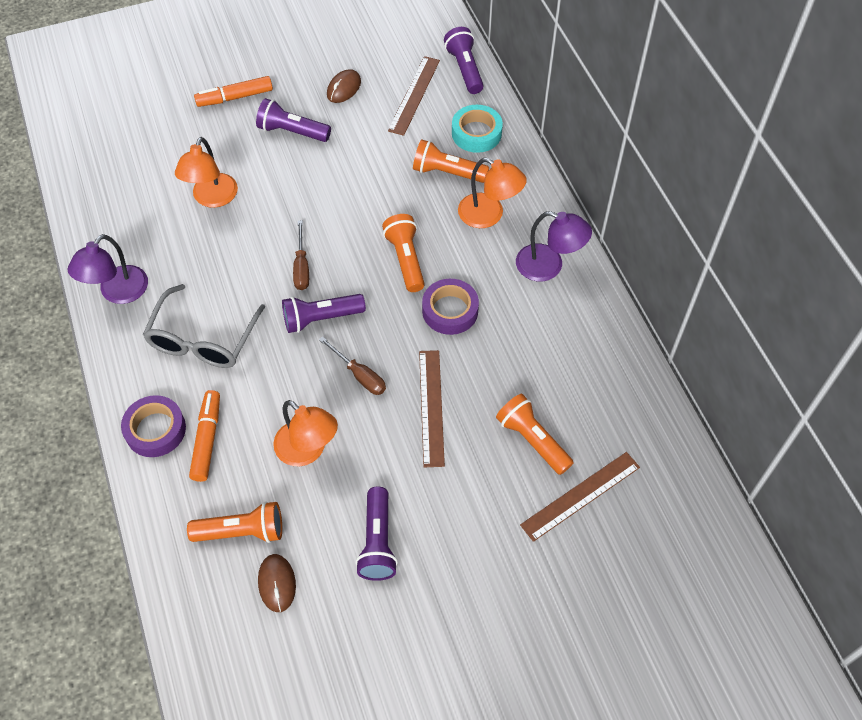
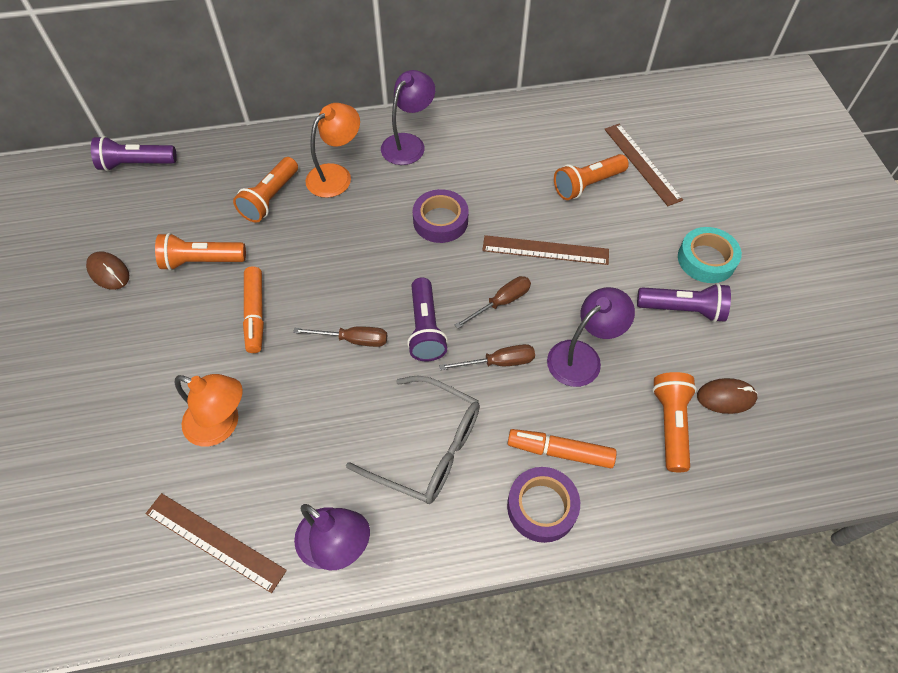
camera: 80 degrees left, 0 degrees up
orange marker [194,76,273,107] -> orange marker moved to [243,266,264,353]
purple flashlight [256,98,331,142] -> none
orange lamp [273,400,338,466] -> purple lamp [547,287,635,387]
orange flashlight [382,214,425,292] -> orange flashlight moved to [155,233,246,271]
brown ruler [388,56,440,136] -> brown ruler moved to [145,493,287,593]
turquoise tape [452,105,503,153] -> turquoise tape moved to [678,227,742,283]
none -> brown screwdriver [439,344,535,370]

